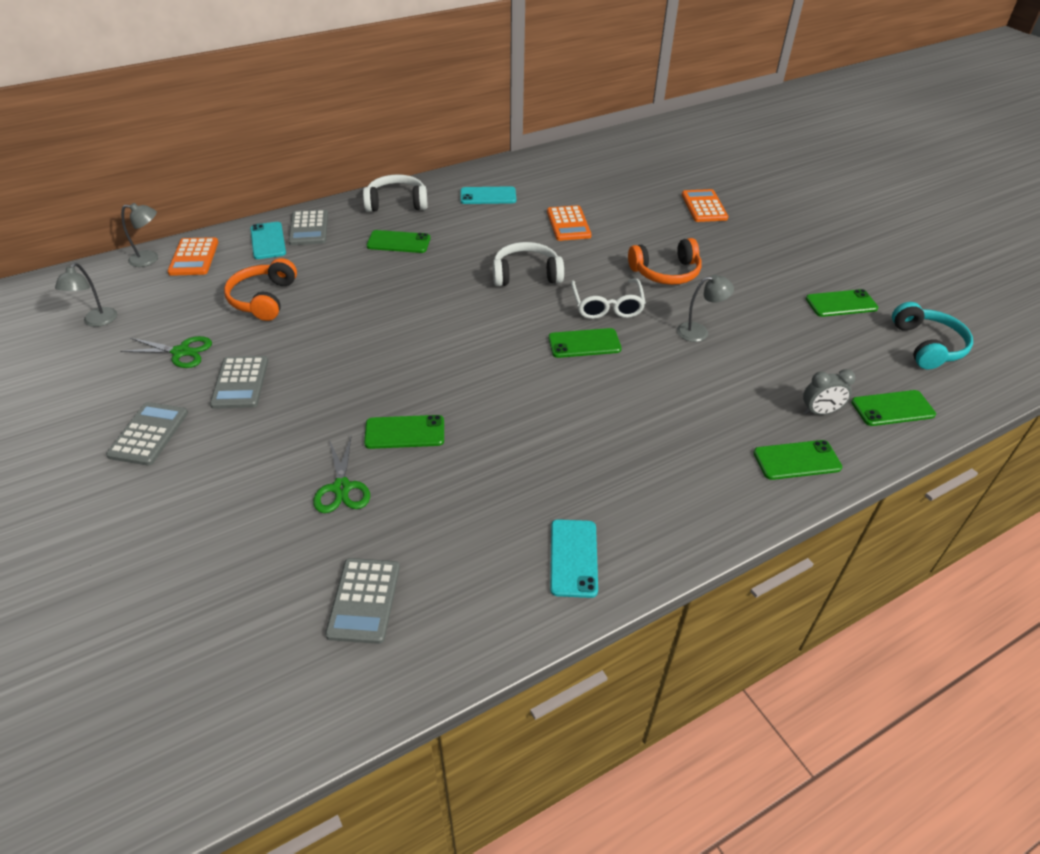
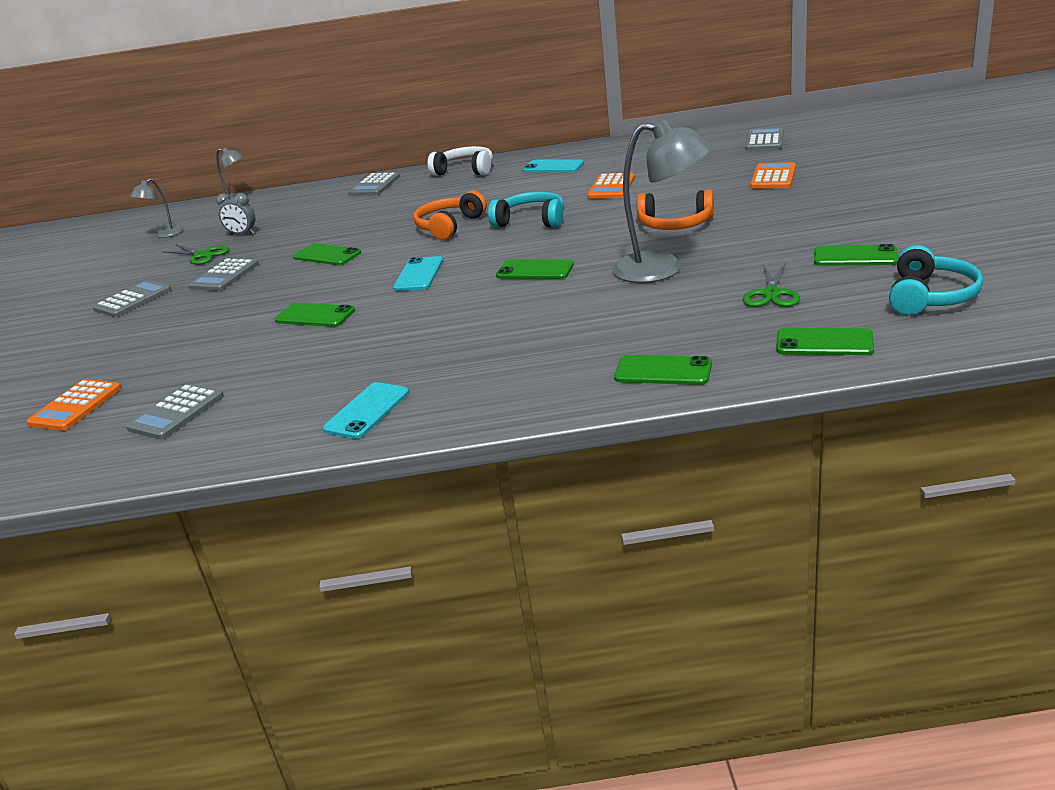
camera: 30 degrees right, 15 degrees down
orange calculator [167,237,218,276] -> orange calculator moved to [26,379,122,431]
orange headphones [224,258,297,321] -> orange headphones moved to [414,191,487,240]
turquoise phone [250,222,286,259] -> turquoise phone moved to [393,256,443,291]
green scissors [313,435,370,513] -> green scissors moved to [743,263,800,307]
green phone [367,230,430,253] -> green phone moved to [293,243,361,265]
white headphones [493,242,564,286] -> turquoise headphones [488,192,564,227]
white glasses [571,279,646,319] -> none
grey lamp [677,274,734,342] -> grey lamp [613,119,712,283], size x1.98
grey clock [803,369,855,415] -> grey clock moved to [216,193,256,235]
none -> grey calculator [745,127,784,150]

